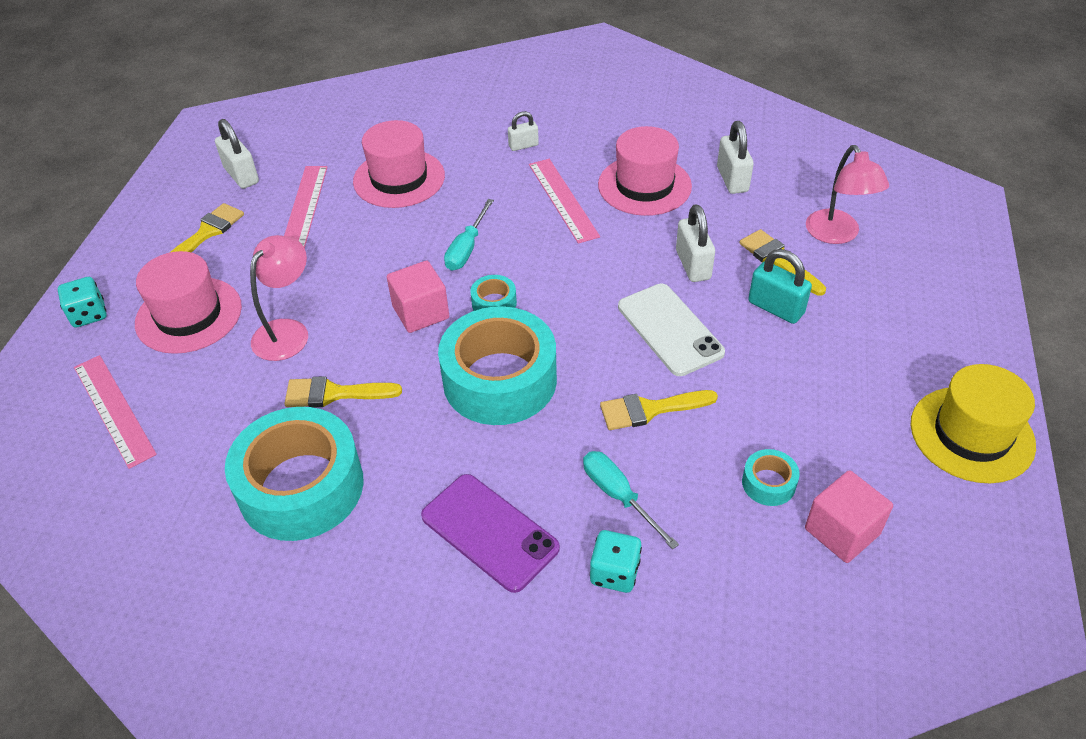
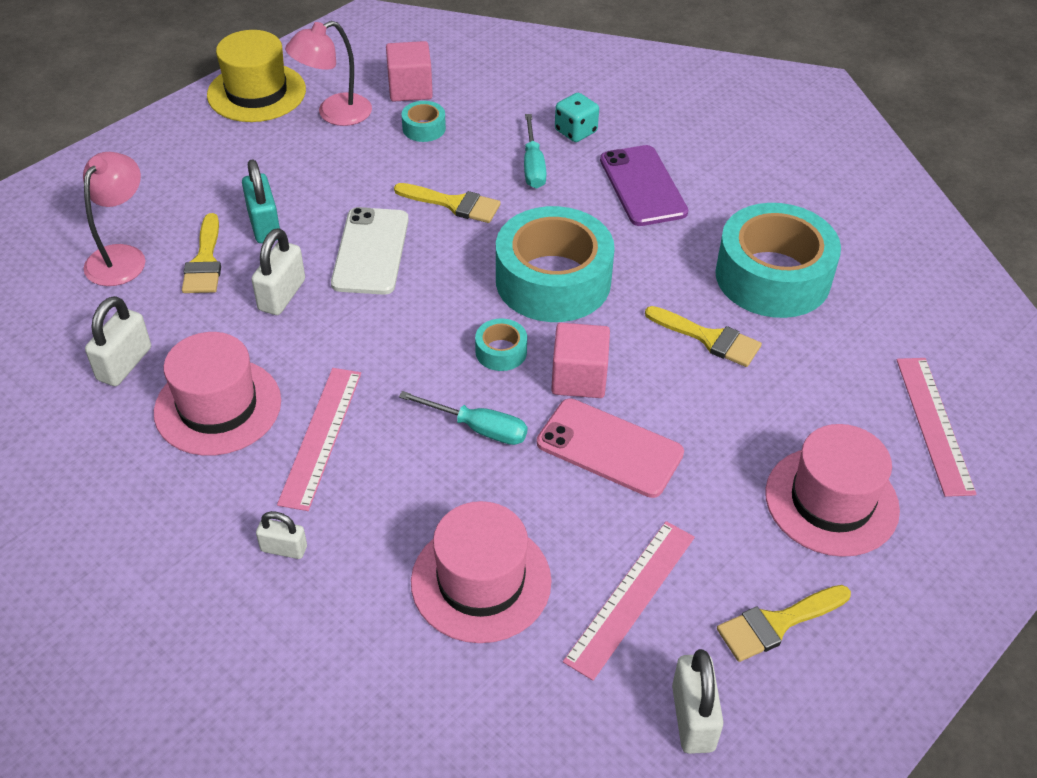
camera: 150 degrees left, 0 degrees up
turquoise dice [58,277,107,328] -> none
pink lamp [250,235,308,361] -> pink lamp moved to [285,21,372,126]
turquoise screwdriver [444,199,494,271] -> turquoise screwdriver turned 60 degrees clockwise [399,391,527,445]
none -> pink phone [537,398,684,498]

